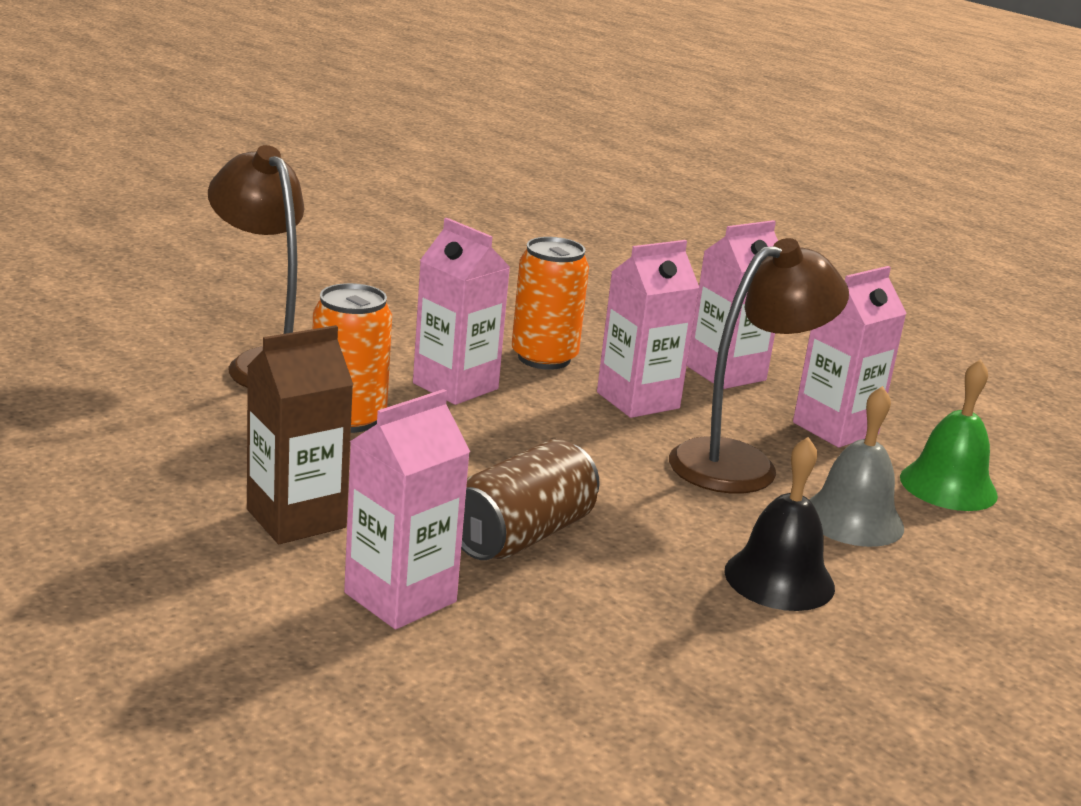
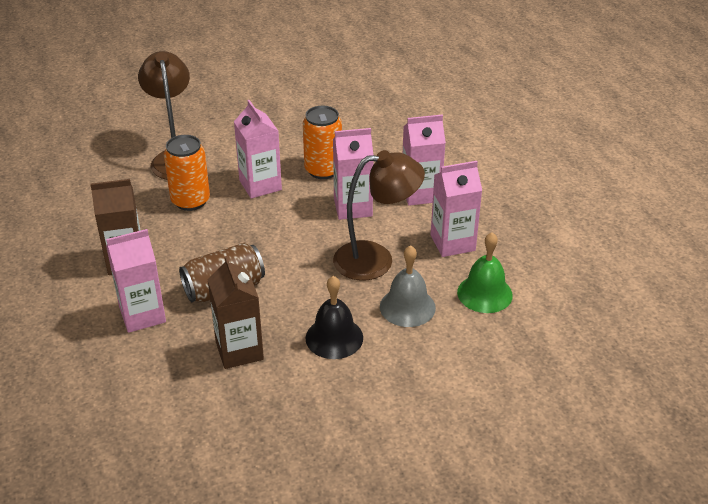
camera: 25 degrees right, 15 degrees up
none -> brown carton [208,256,264,369]

